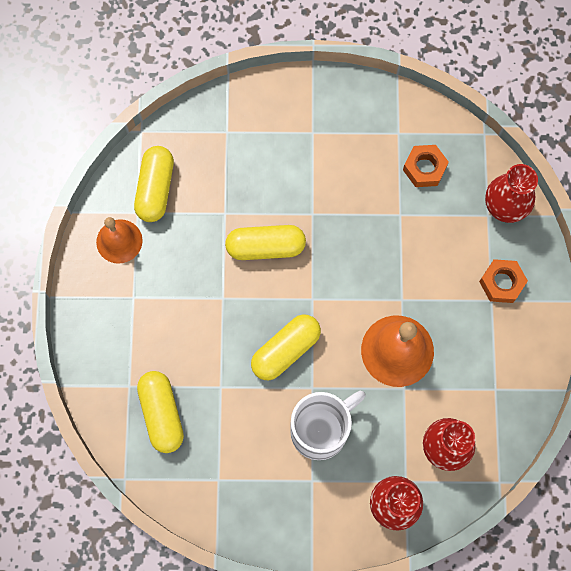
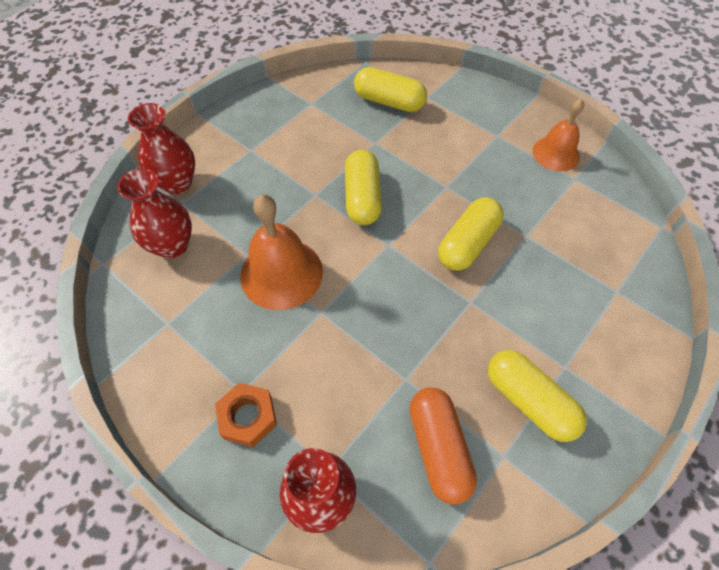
camera: 130 degrees right, 15 degrees down
yellow capsule [134,146,174,222] -> yellow capsule moved to [488,350,587,442]
white mug [290,391,366,460] -> none
orange nut [403,145,449,187] -> orange capsule [409,387,477,505]

